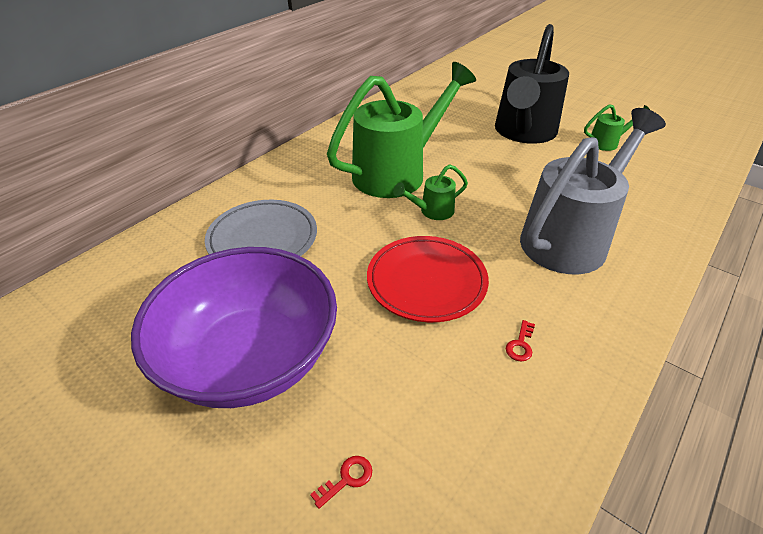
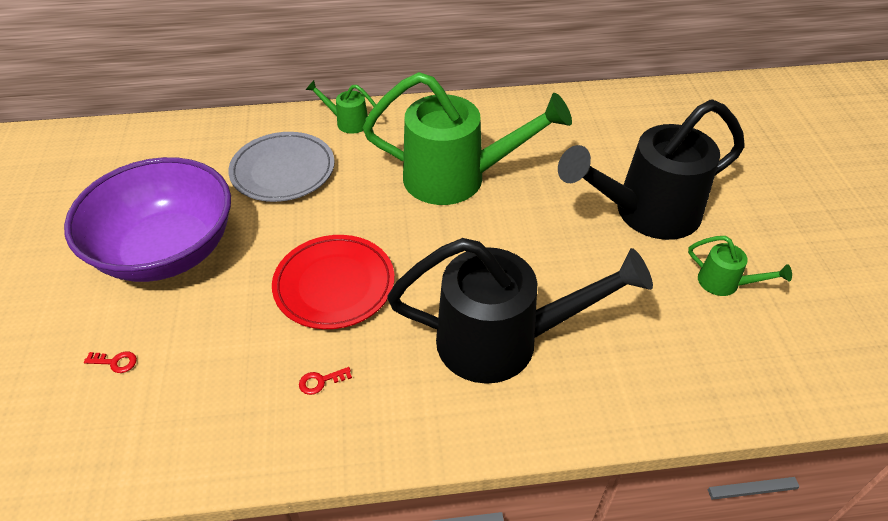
camera: 45 degrees right, 5 degrees up
green watering can [393,164,468,220] -> green watering can moved to [306,80,376,134]
grey watering can [520,108,666,274] -> black watering can [387,238,653,384]

